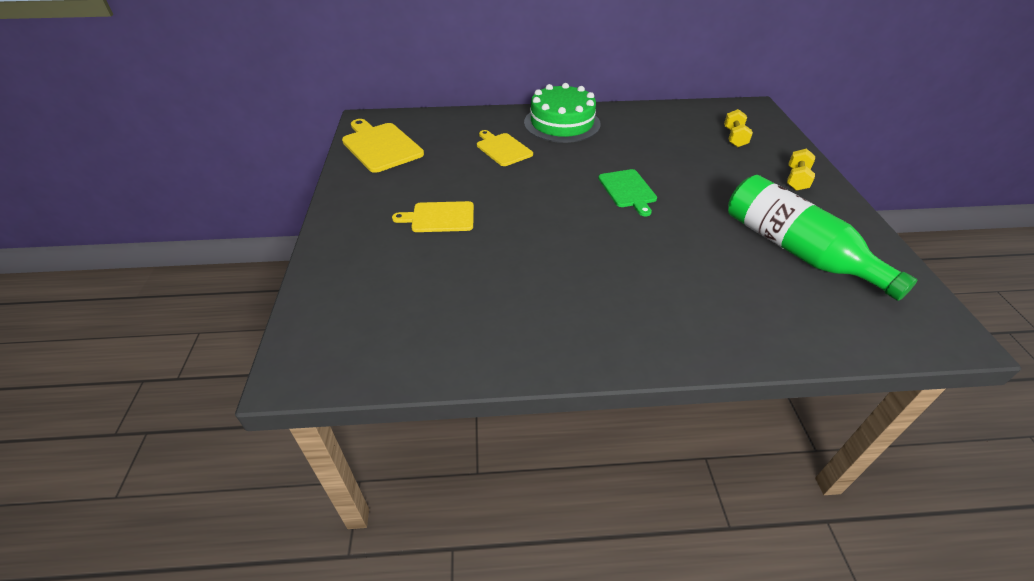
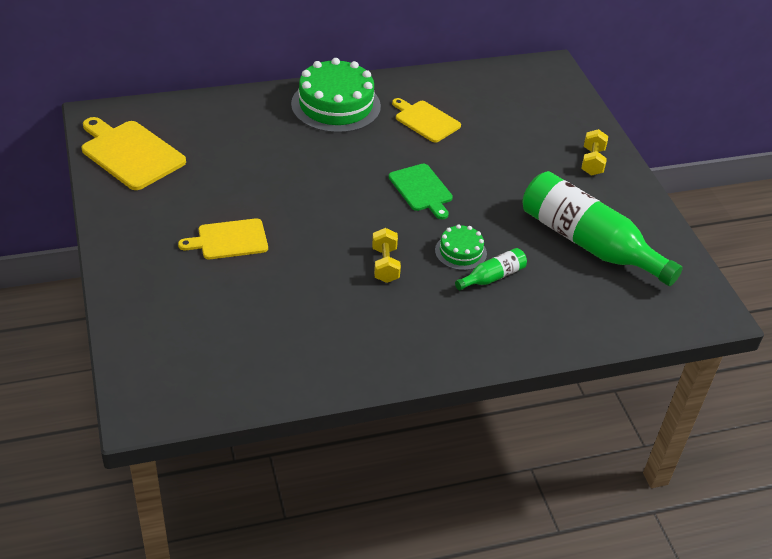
camera: 15 degrees left, 0 degrees up
yellow cutting board [477,130,533,166] -> yellow cutting board moved to [392,98,461,143]
yellow dumbbell [724,109,753,147] -> yellow dumbbell moved to [372,228,401,283]
none -> green cake [435,224,487,270]
none -> green bottle [455,248,527,290]

